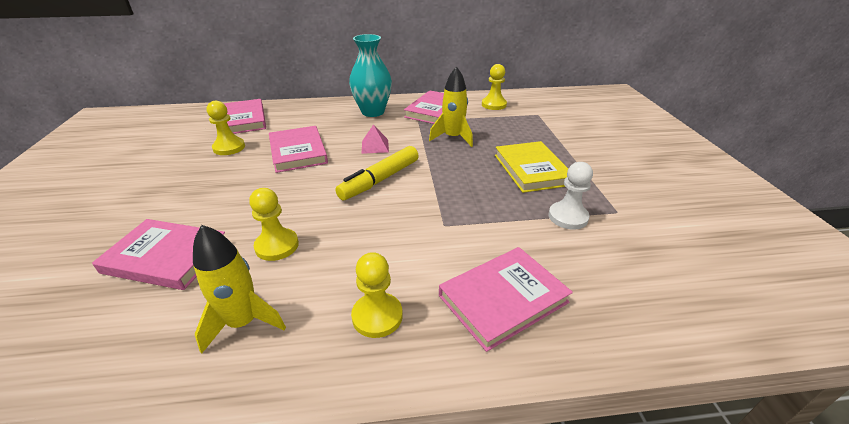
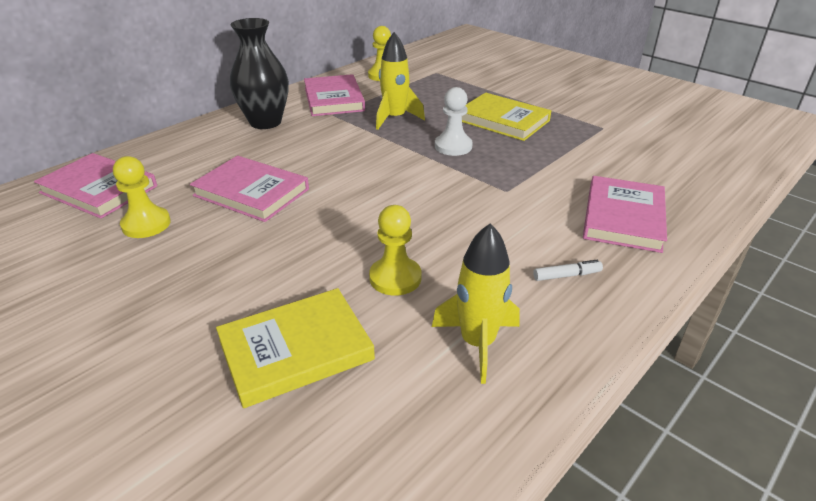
camera: 40 degrees left, 0 degrees up
pink book [92,219,225,290] -> yellow book [216,288,375,408]
yellow marker [335,146,419,200] -> none
turquoise vase [349,34,392,117] -> black vase [230,18,289,129]
yellow pawn [351,252,403,338] -> white marker [533,260,603,281]
pink pyramid [361,124,389,154] -> none
white pawn [548,162,593,230] -> white pawn moved to [435,87,473,156]

